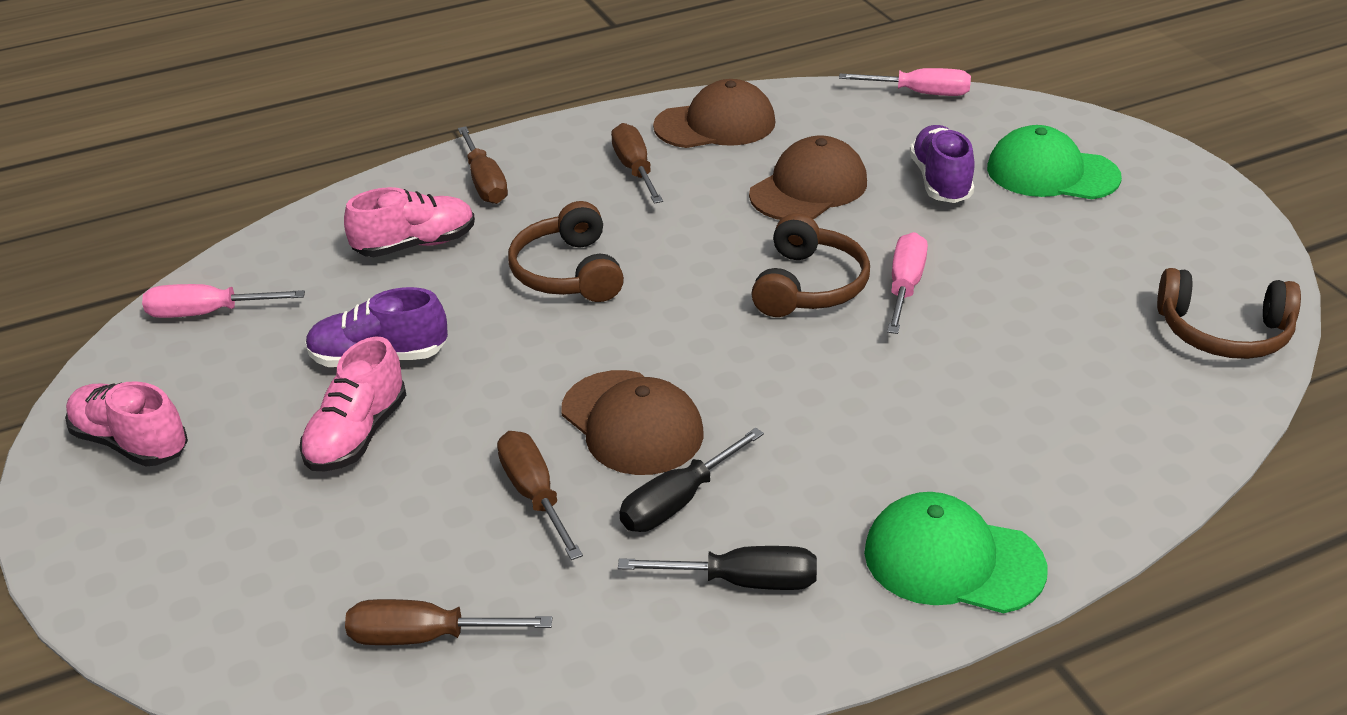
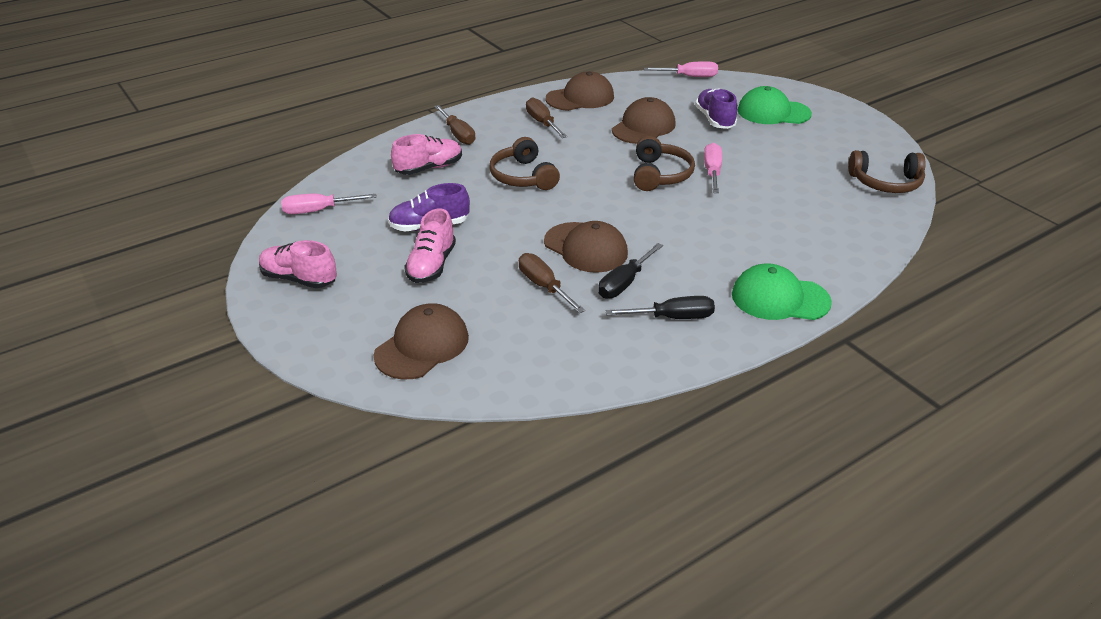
camera: 10 degrees left, 0 degrees up
brown screwdriver [345,599,552,645] -> none
none -> brown cap [373,303,469,380]

